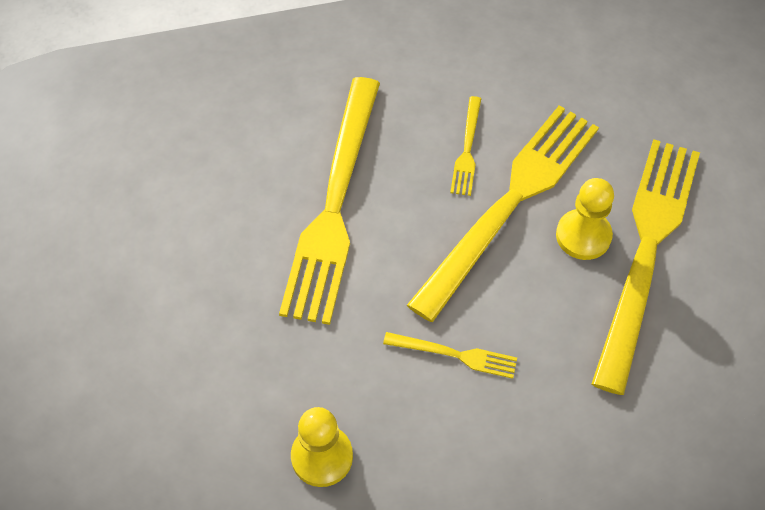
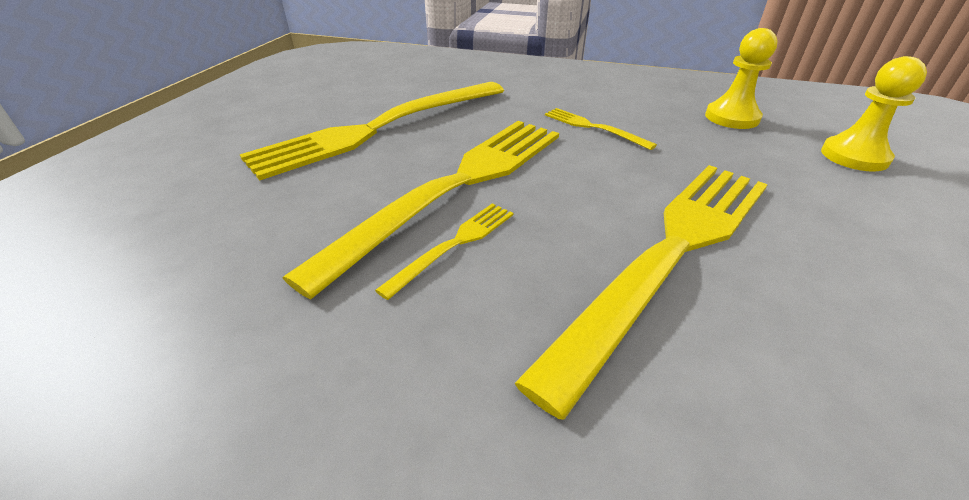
camera: 150 degrees left, 20 degrees down
yellow fork [407,105,599,322] -> yellow fork turned 150 degrees clockwise [283,121,559,299]
yellow pawn [556,178,614,260] -> yellow pawn moved to [821,56,927,172]

